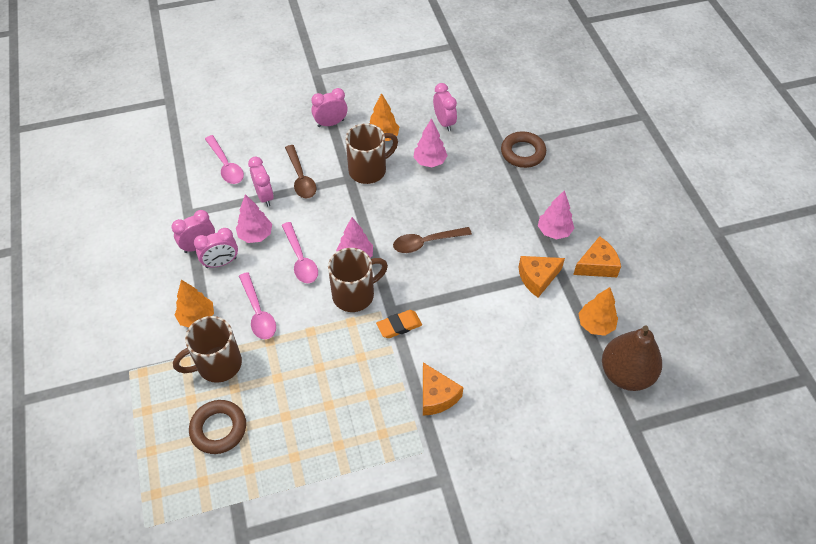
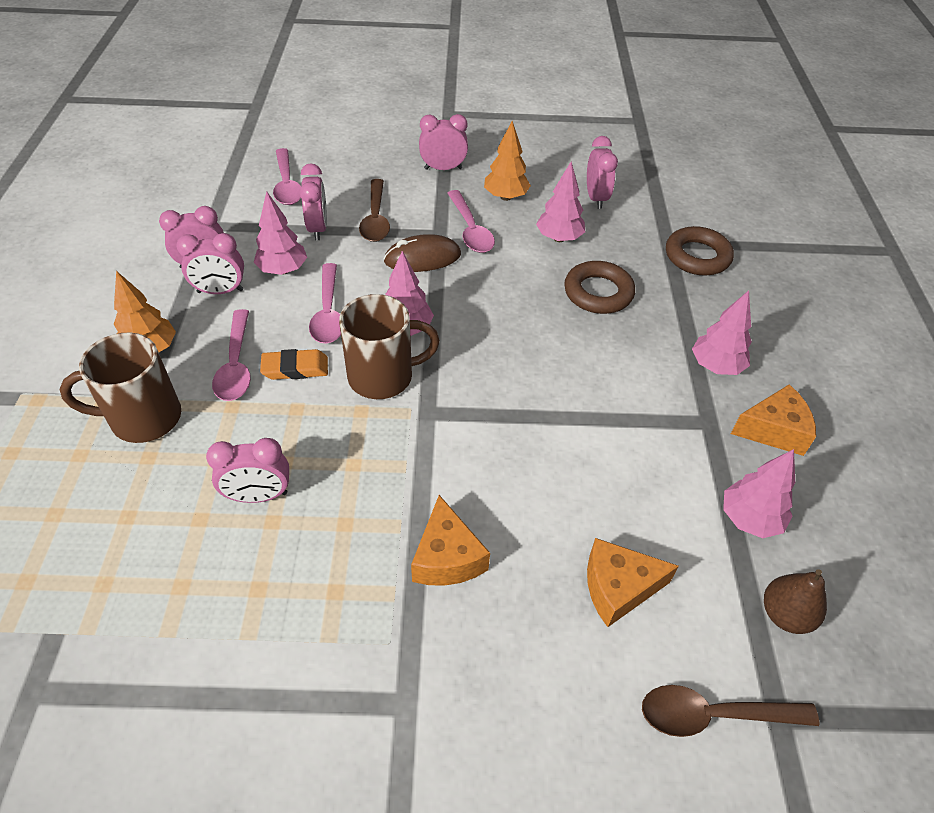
camera: 15 degrees right, 5 degrees down
brown ring [189,400,246,454] -> brown ring moved to [564,261,635,314]
brown mug [346,123,398,184] -> pink spoon [447,190,495,253]
orange eraser [376,310,422,338] -> orange eraser moved to [260,349,328,380]
brown spoon [393,227,472,253] -> brown spoon moved to [642,685,820,737]
orange cheese [519,256,565,298] -> orange cheese moved to [587,538,679,627]
orange tree [578,287,618,336] -> pink tree [723,449,795,538]
brown pear [602,326,662,391] -> brown pear [764,569,827,634], size x0.56
none -> pink clock [206,438,289,503]
none -> brown mouse [383,234,461,272]

